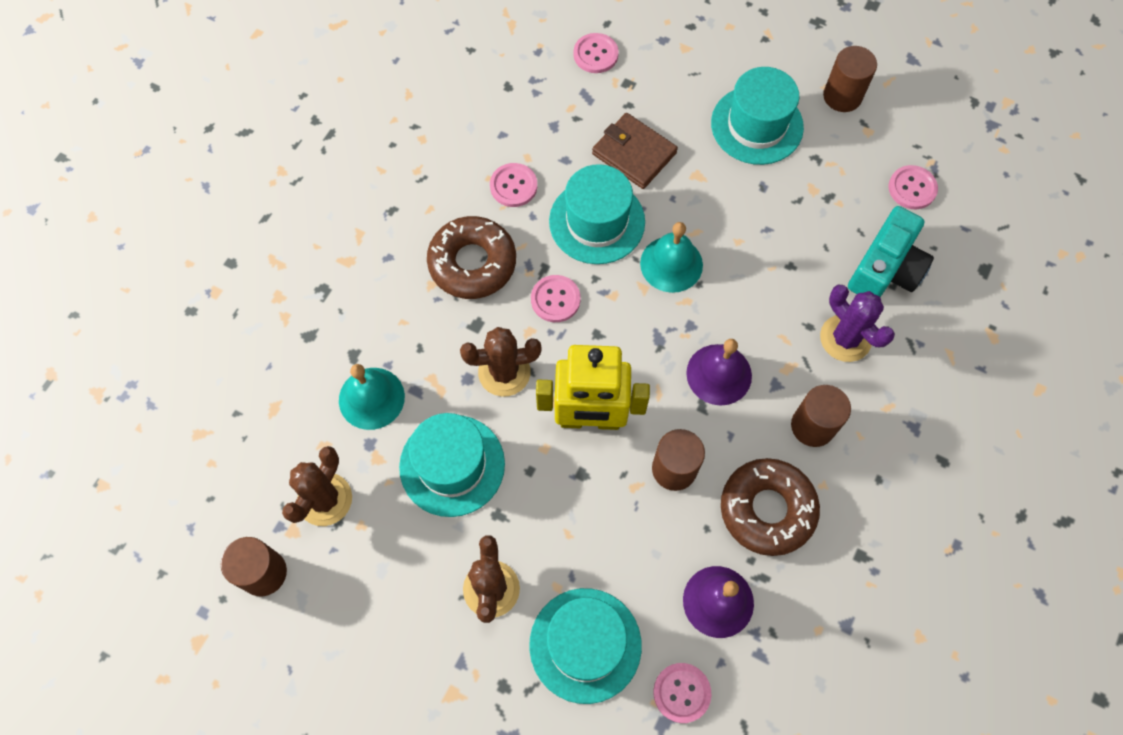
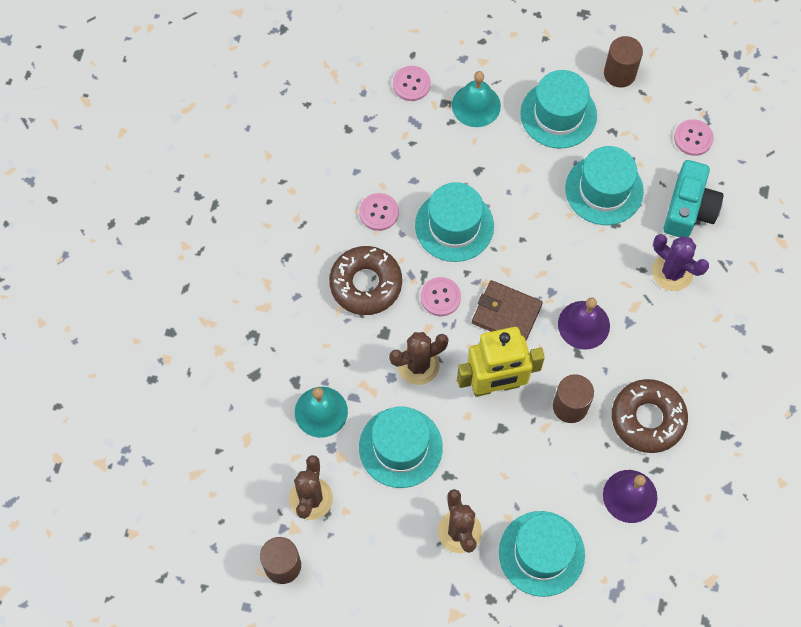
camera: 15 degrees left, 0 degrees up
brown wallet [592,113,678,189] -> brown wallet moved to [472,280,543,341]
turquoise bell [640,222,703,293] -> turquoise bell moved to [452,71,501,127]
pink button [653,663,711,723] -> none
brown cylinder [791,385,851,447] -> none
none -> turquoise hat [565,146,644,225]

